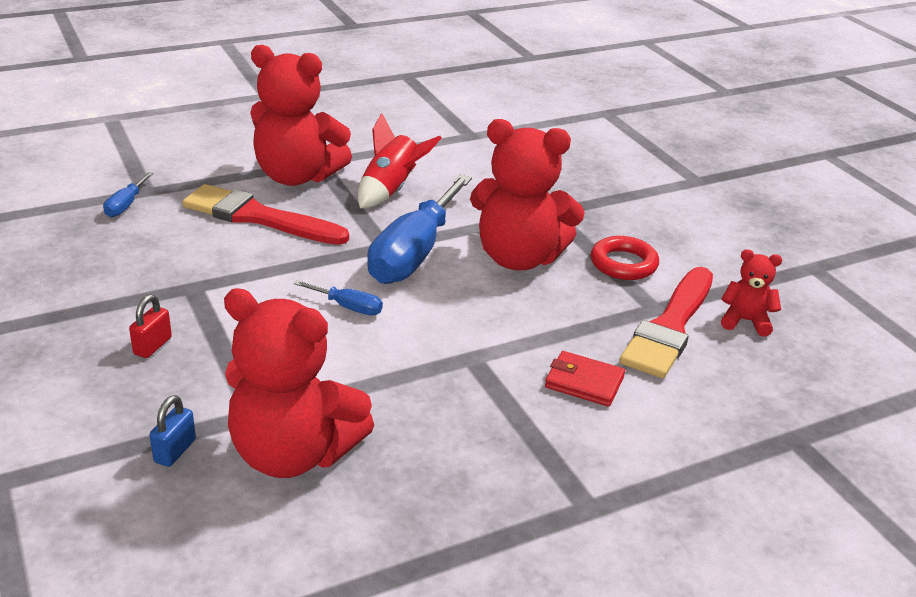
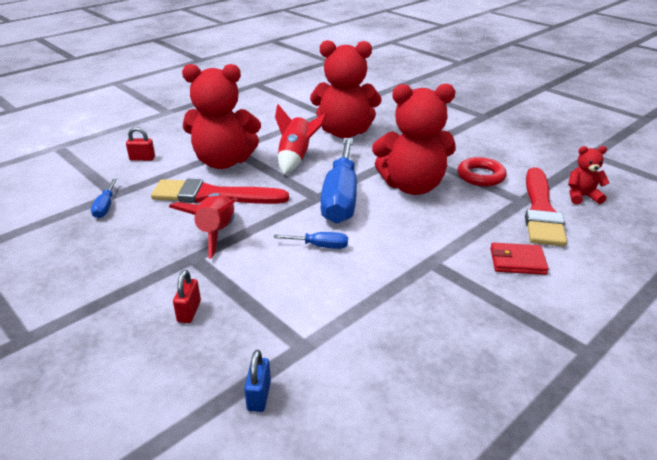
camera: 15 degrees left, 0 degrees up
red teddy bear [224,288,374,478] -> red teddy bear moved to [310,40,382,138]
none -> red padlock [126,127,155,161]
none -> red rocket [169,193,238,259]

